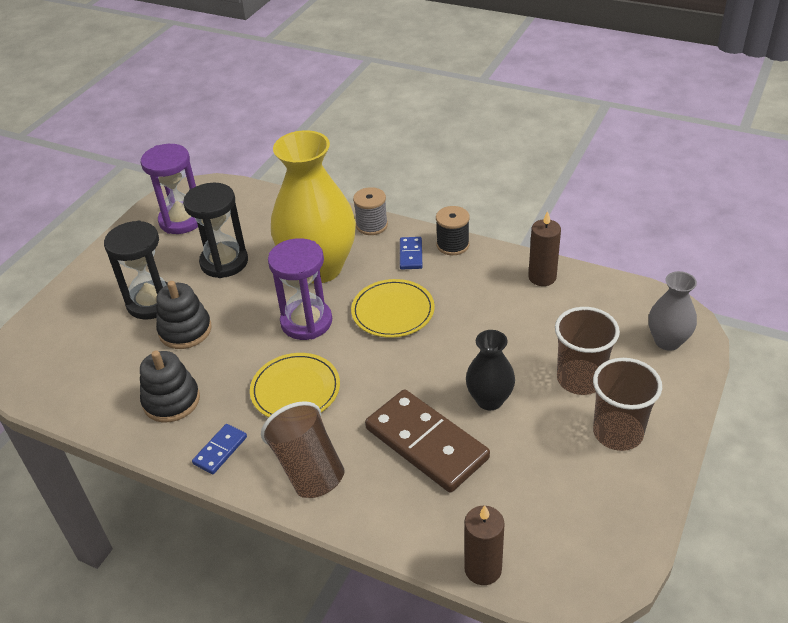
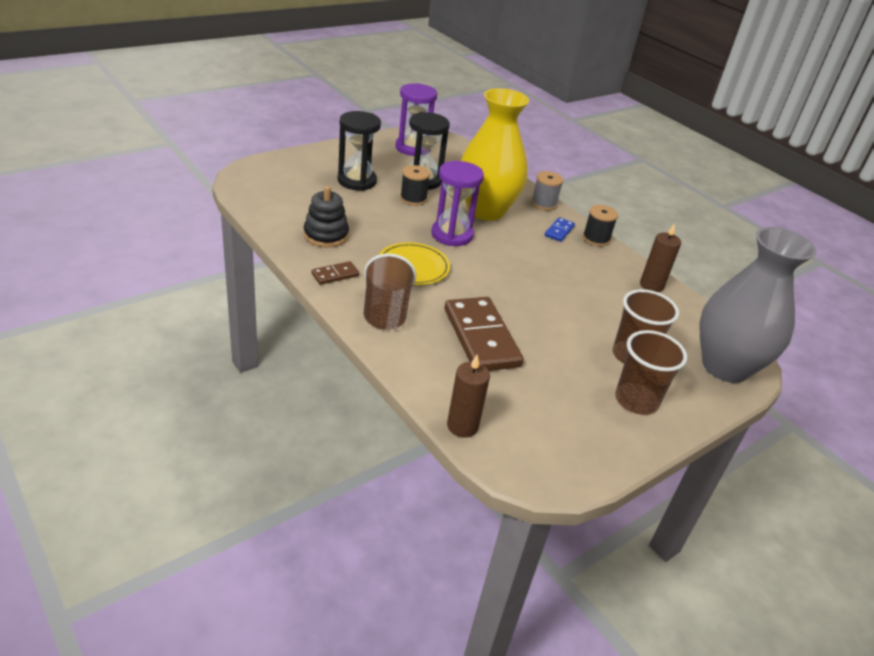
camera: 20 degrees right, 5 degrees down
black stacking toy [156,281,212,349] -> none
blue domino [192,424,247,474] -> brown domino [311,261,359,285]
yellow plate [351,279,435,338] -> none
black vase [466,330,515,410] -> none
grey vase [648,271,697,351] -> grey vase [700,227,817,383], size x2.00
none -> black spool [400,165,430,206]

